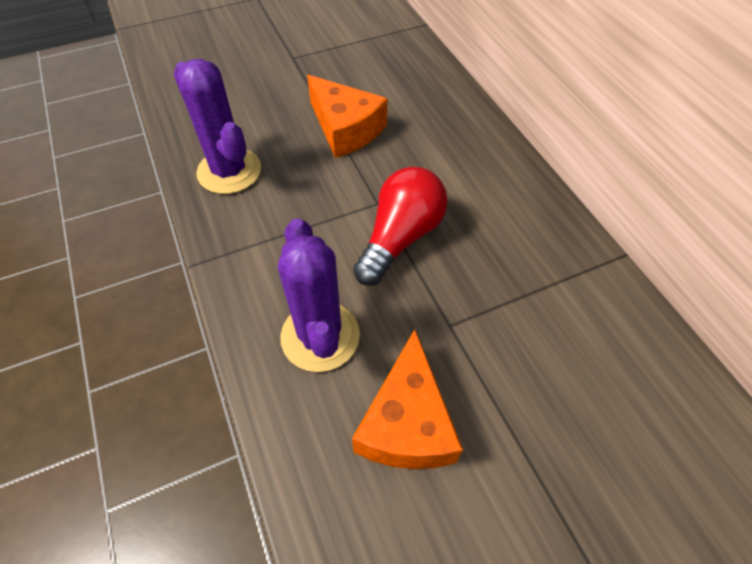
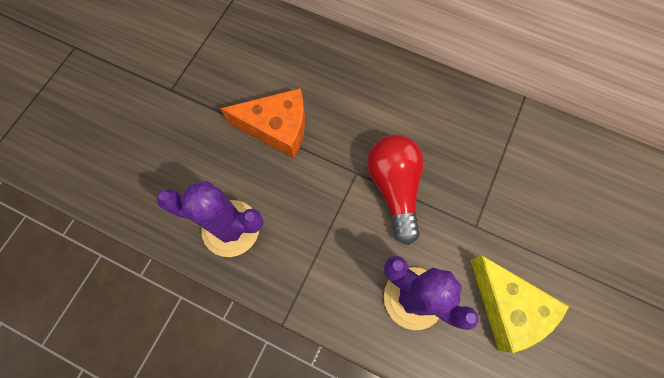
camera: 40 degrees left, 15 degrees up
orange cheese [352,329,463,469] -> yellow cheese [470,255,569,353]

